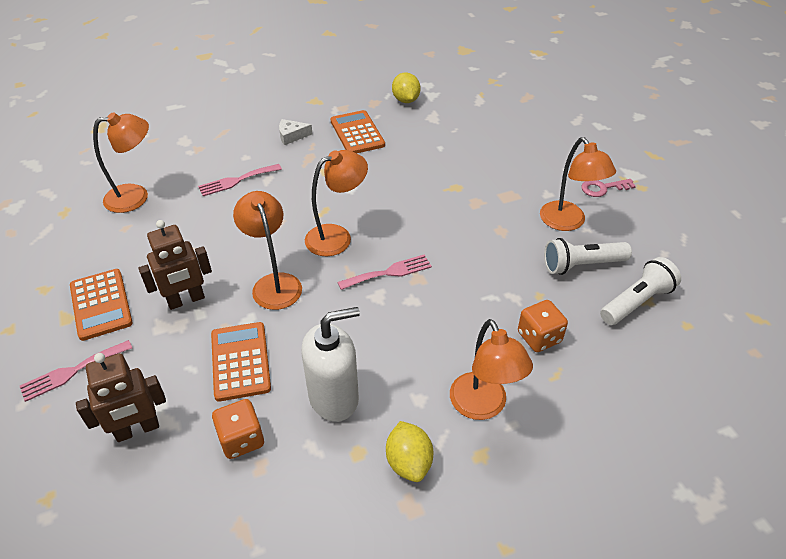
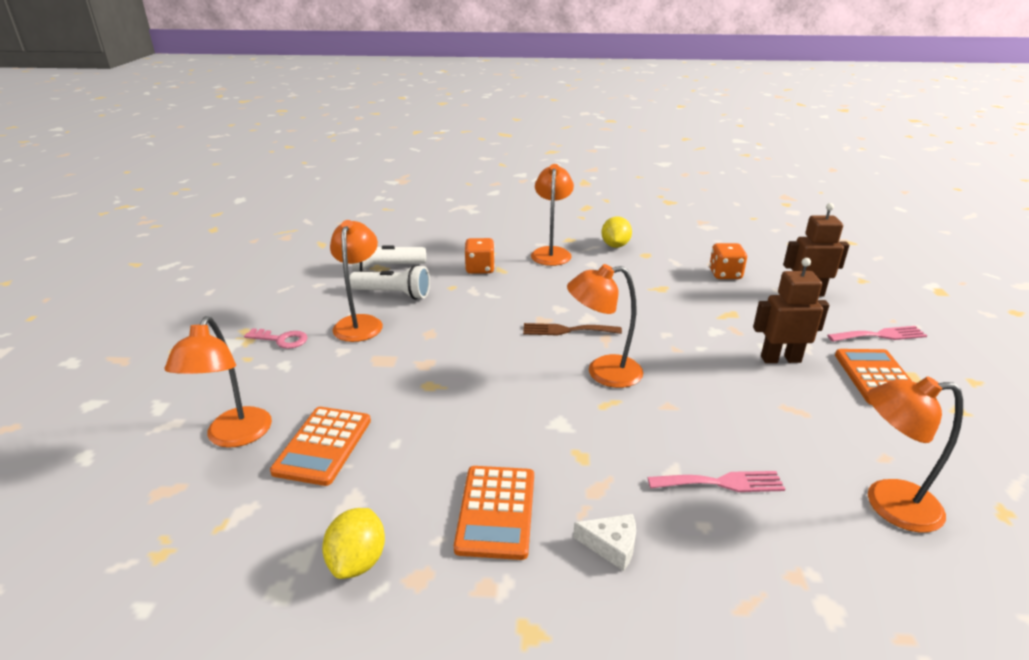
camera: 155 degrees left, 15 degrees down
orange calculator [211,322,271,402] -> orange calculator moved to [270,407,371,486]
orange lamp [233,191,302,310] -> orange lamp moved to [165,316,272,448]
white soap dispenser [301,307,360,422] -> none
pink fork [337,254,432,290] -> brown fork [523,323,622,335]

